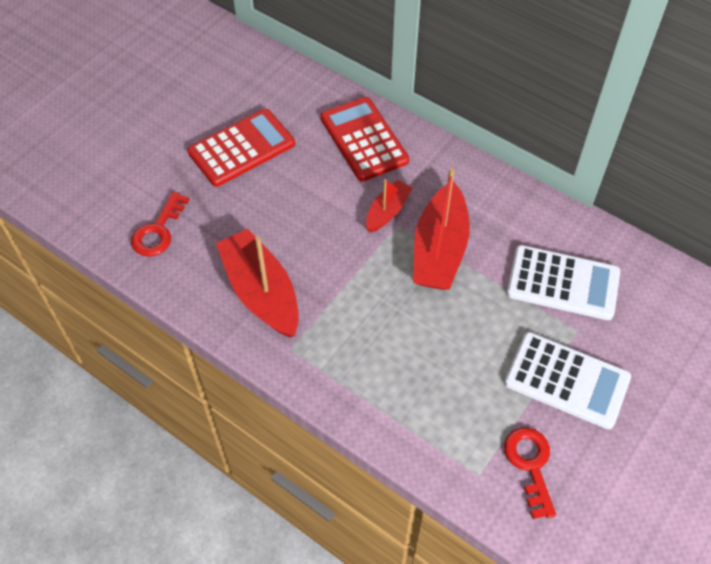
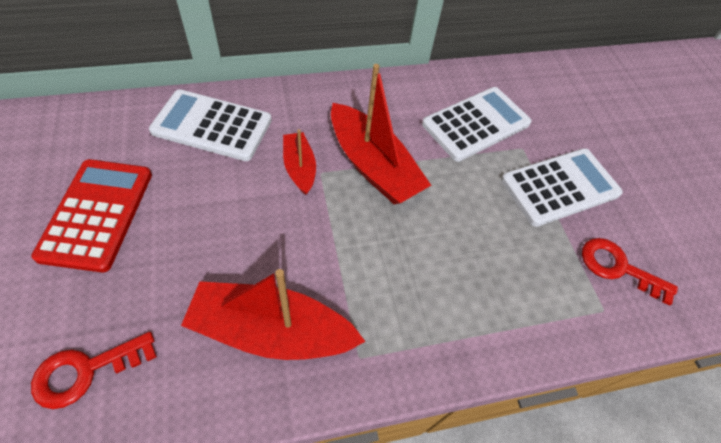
camera: 55 degrees left, 0 degrees up
red key [131,192,190,257] -> red key turned 90 degrees clockwise [31,332,157,409]
red calculator [320,97,409,181] -> white calculator [149,89,272,161]

